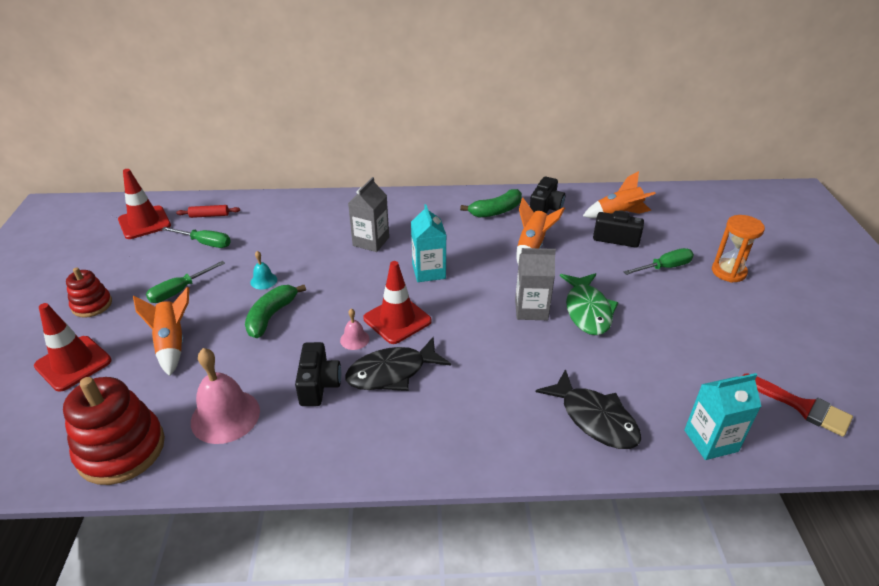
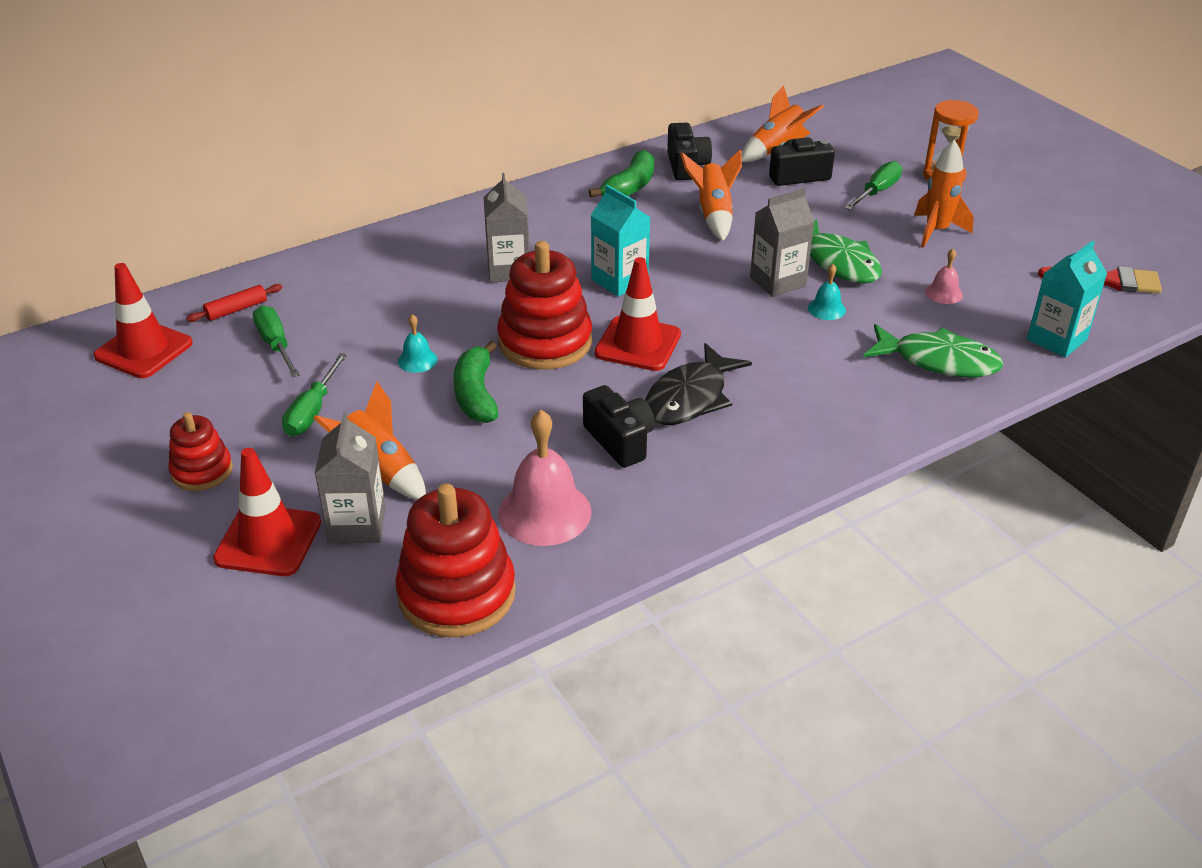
camera: 30 degrees left, 0 degrees up
green screwdriver [162,227,231,248] -> green screwdriver turned 105 degrees counterclockwise [253,305,300,378]
pink bell [340,309,369,350] -> pink bell moved to [925,249,963,304]
black fish [536,369,641,449] -> green fish [863,324,1003,377]
none -> grey carton [315,412,386,543]
none -> red stacking toy [497,241,592,370]
none -> turquoise bell [808,264,846,320]
none -> orange rocket [914,139,973,248]

